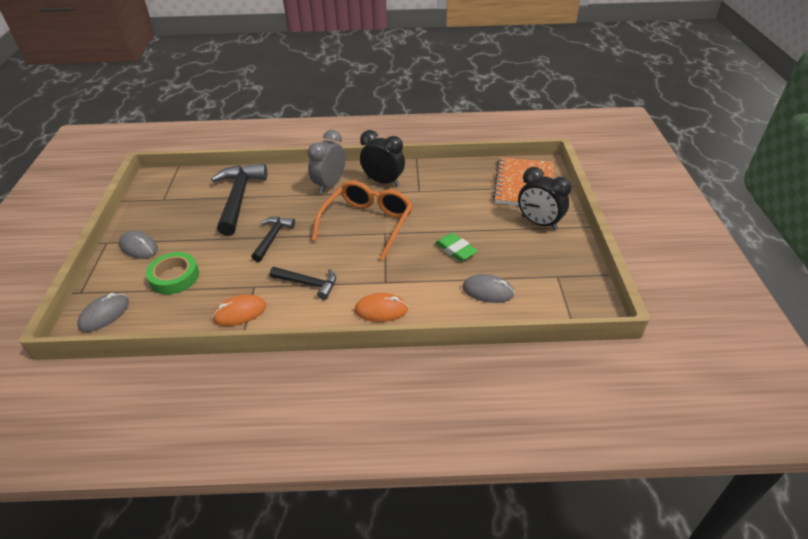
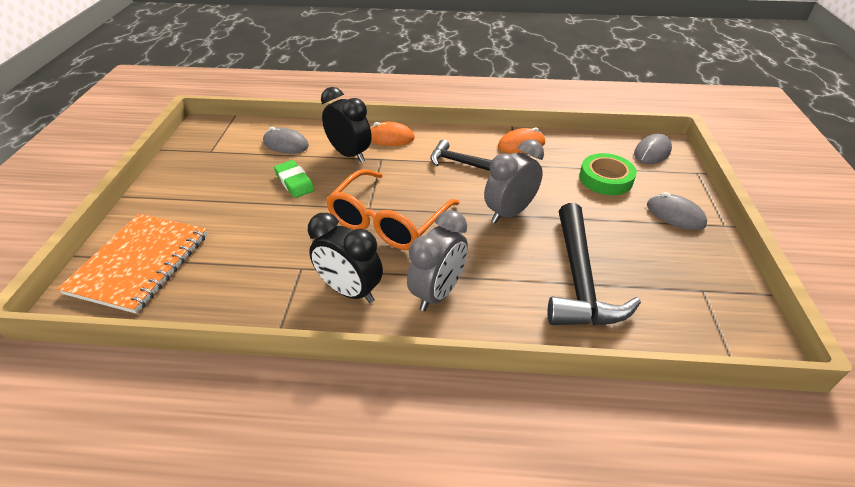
camera: 175 degrees left, 0 degrees up
black hammer [251,217,295,262] -> grey clock [484,139,544,223]
black clock [518,167,572,230] -> black clock moved to [321,87,372,163]

